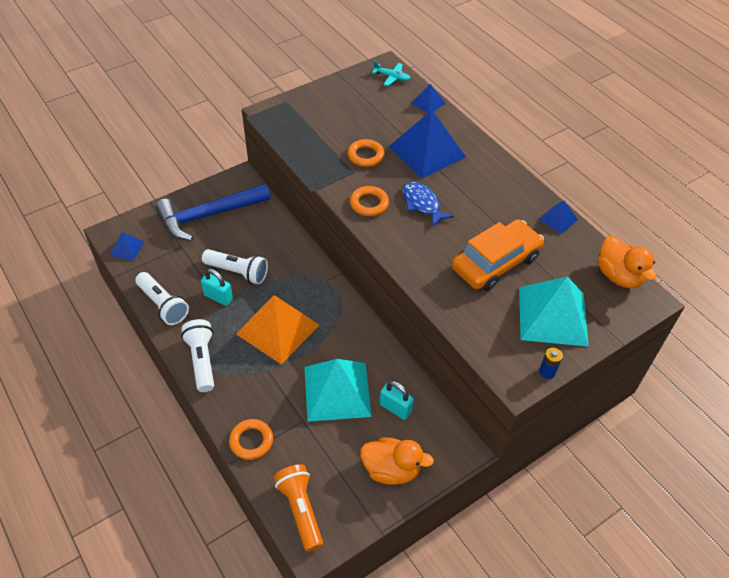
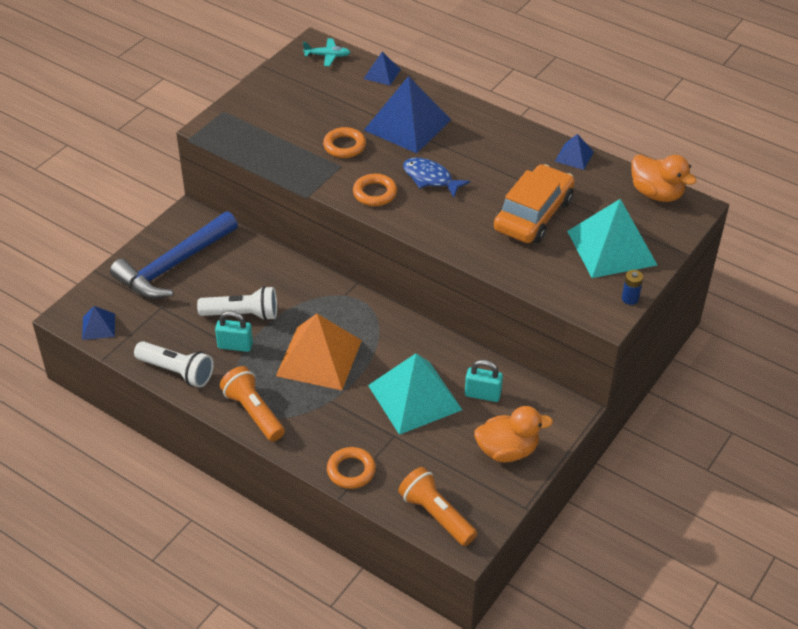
camera: 20 degrees left, 5 degrees down
white flashlight [181,319,214,392] -> orange flashlight [220,366,285,441]

